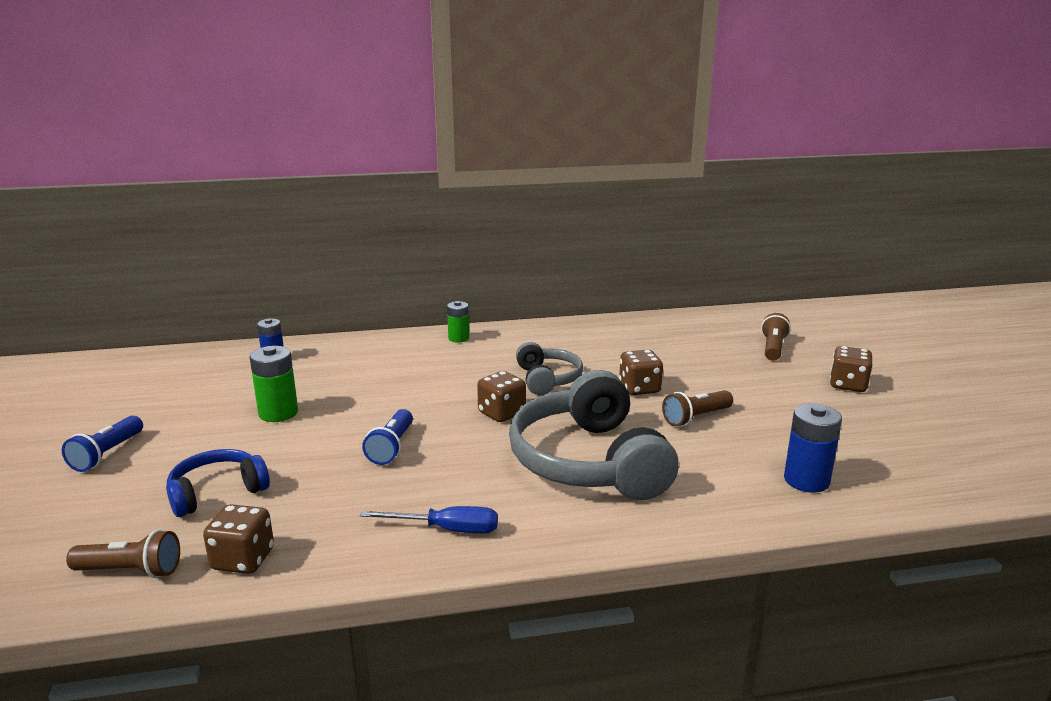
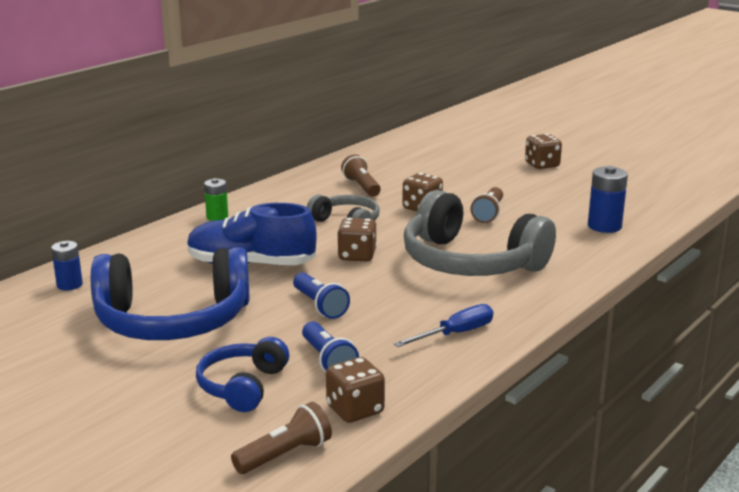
camera: 40 degrees left, 0 degrees up
blue flashlight [62,416,143,472] -> blue flashlight moved to [302,321,359,372]
green battery [250,346,298,422] -> blue headphones [91,247,250,340]
brown flashlight [761,313,791,361] -> brown flashlight moved to [341,154,381,197]
none -> blue shoe [187,203,317,265]

